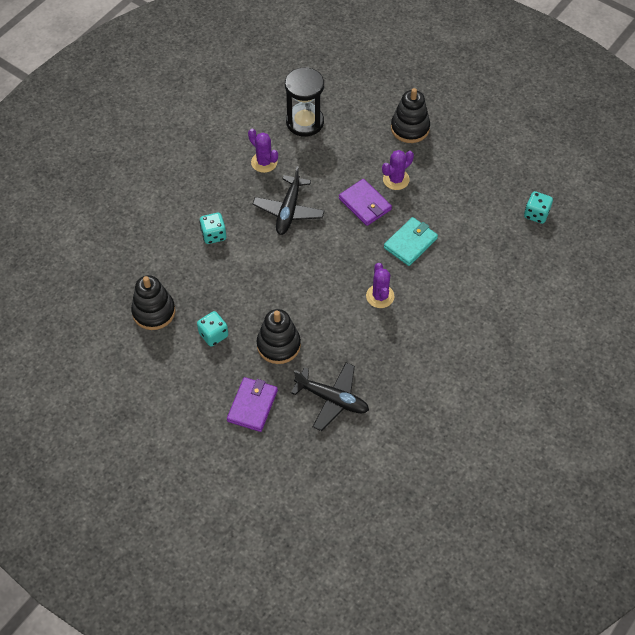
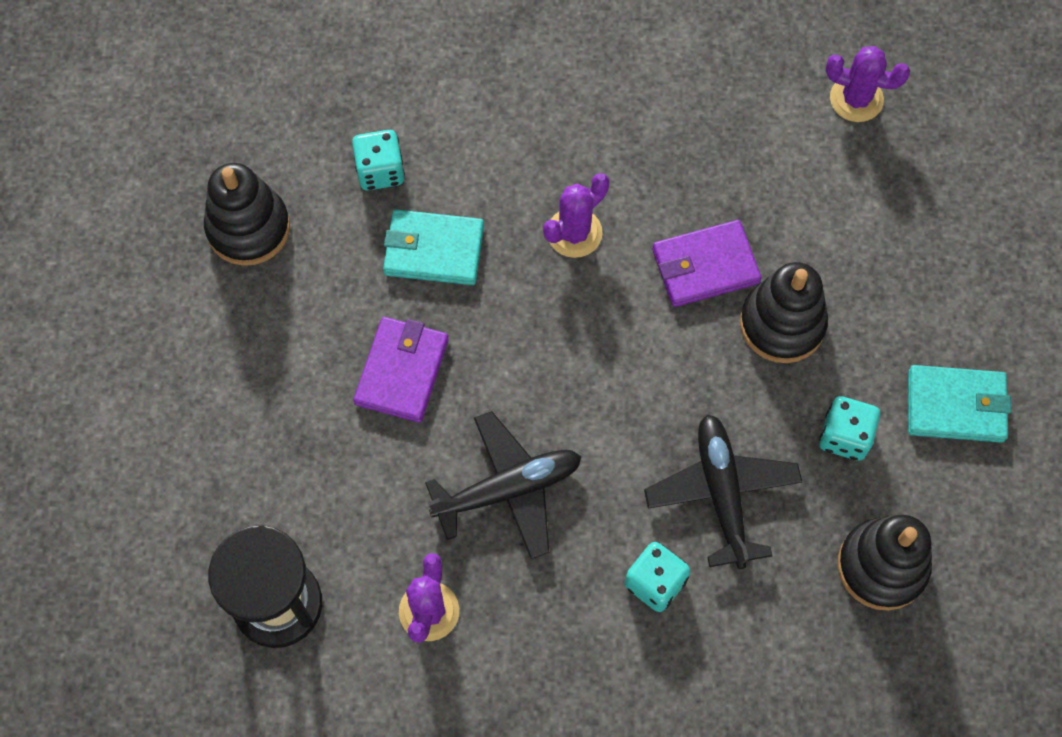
camera: 125 degrees left, 10 degrees up
purple wallet [227,377,278,432] -> purple wallet moved to [652,220,762,307]
black plane [291,363,369,431] -> black plane moved to [644,414,802,569]
purple cactus [382,150,414,190] -> purple cactus moved to [826,46,910,122]
black stacking toy [391,88,430,143] -> black stacking toy moved to [204,163,290,266]
turquoise dice [524,191,553,224] -> turquoise dice moved to [352,130,405,191]
none -> turquoise wallet [908,365,1011,443]

